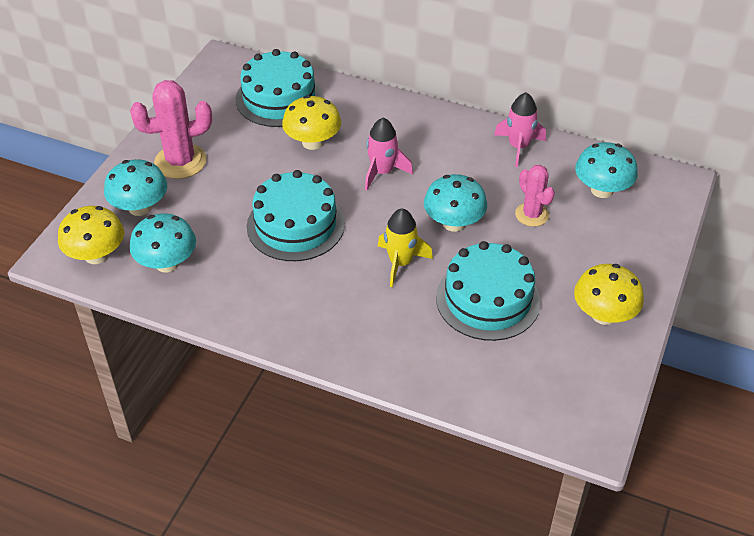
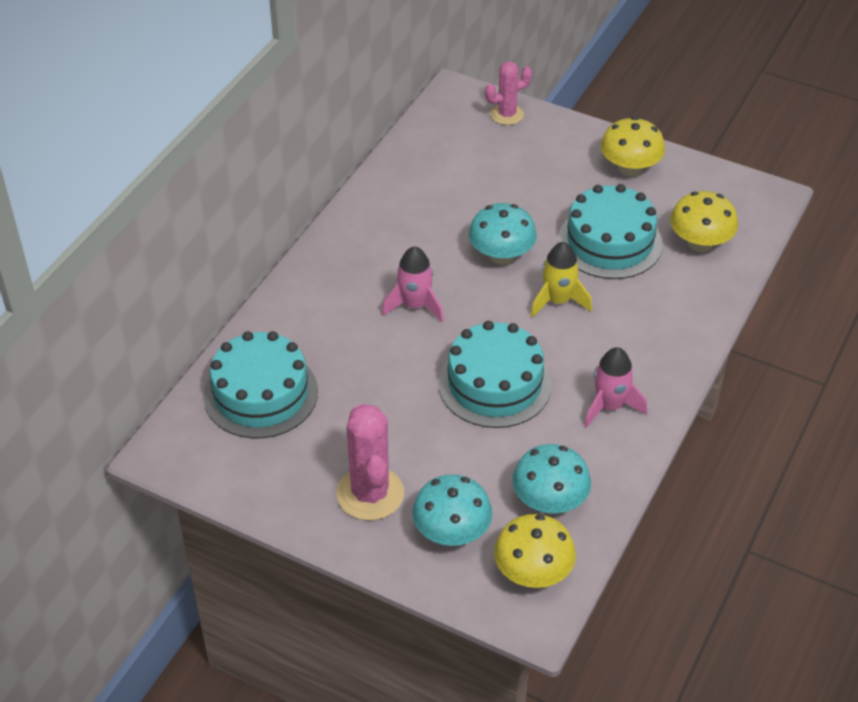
camera: 85 degrees left, 0 degrees up
yellow mushroom [282,95,341,150] -> yellow mushroom moved to [670,191,738,252]
pink rocket [494,92,546,167] -> pink rocket moved to [584,347,647,428]
pink cactus [515,165,555,227] -> pink cactus moved to [485,62,532,125]
turquoise mushroom [575,142,638,198] -> none

